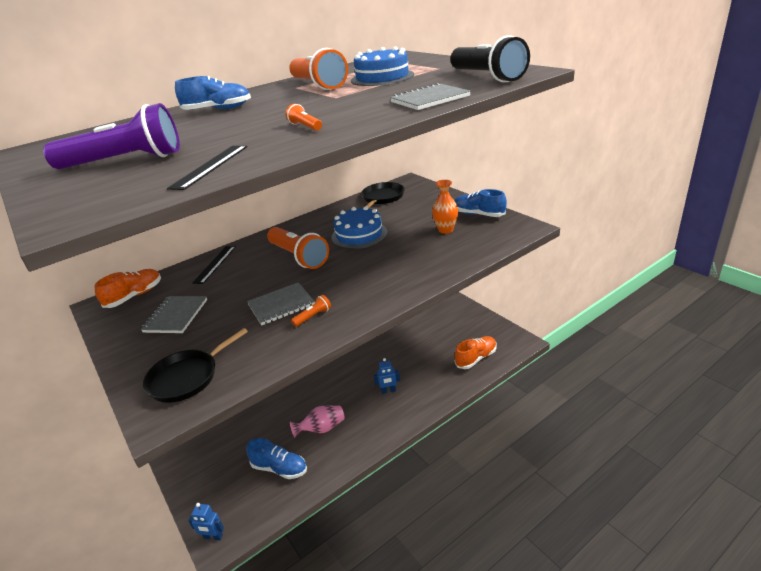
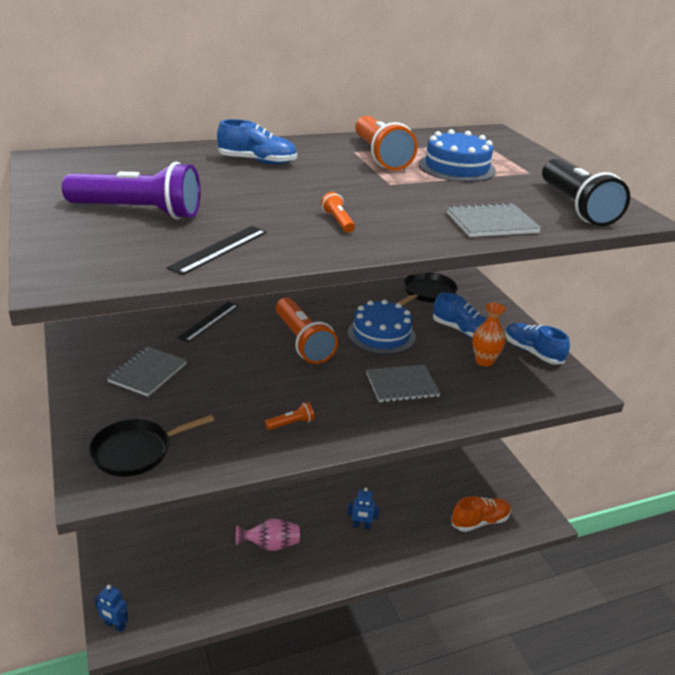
camera: 10 degrees right, 0 degrees up
orange shoe [94,269,161,308] -> none
blue shoe [246,438,307,479] -> blue shoe moved to [433,292,487,338]
grey notebook [247,282,315,325] -> grey notebook moved to [366,365,441,403]

